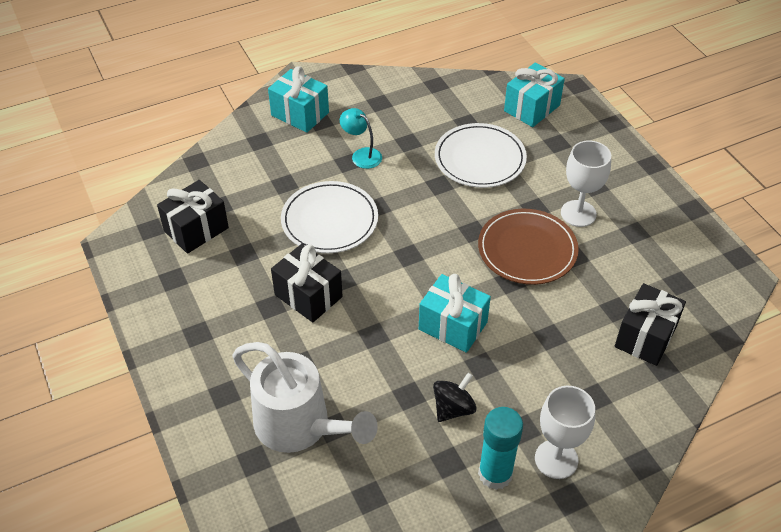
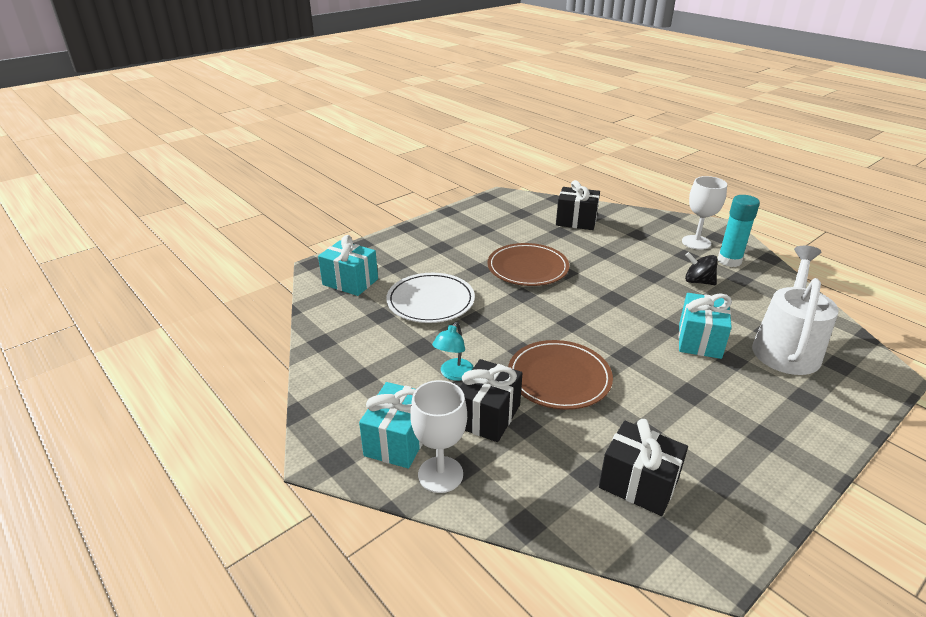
camera: 105 degrees left, 15 degrees down
black gift [271,244,343,322] -> black gift moved to [460,359,522,442]
white plate [281,181,378,253] -> brown plate [508,340,613,410]
turquoise gift [419,274,491,353] -> turquoise gift moved to [679,293,732,359]
white goblet [561,141,611,227] -> white goblet moved to [410,380,467,493]

